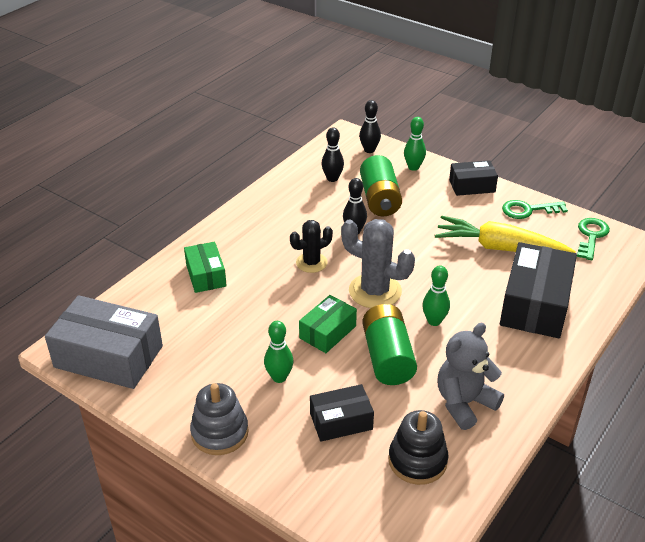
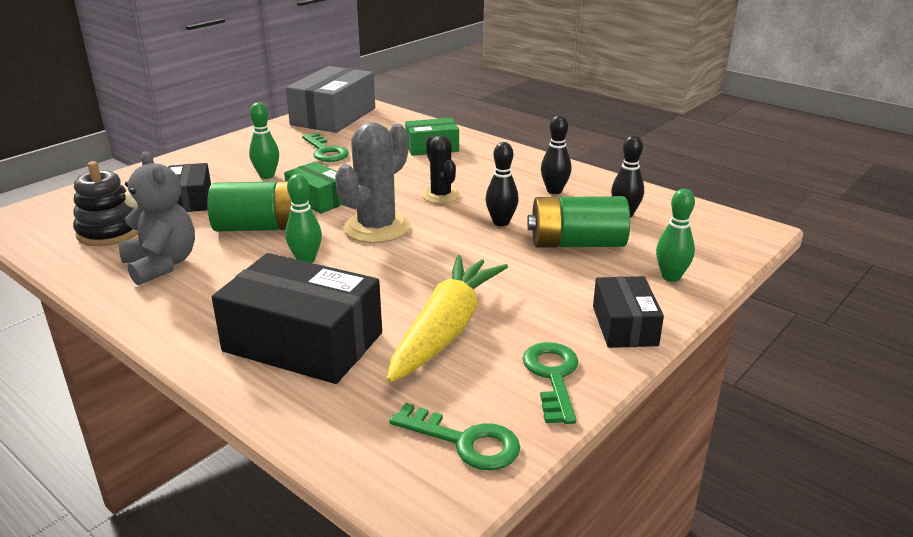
camera: 95 degrees right, 10 degrees down
grey stacking toy [190,383,248,455] -> none
black bowling pin [359,100,381,153] -> black bowling pin moved to [541,115,571,194]
none -> green key [302,133,349,162]

